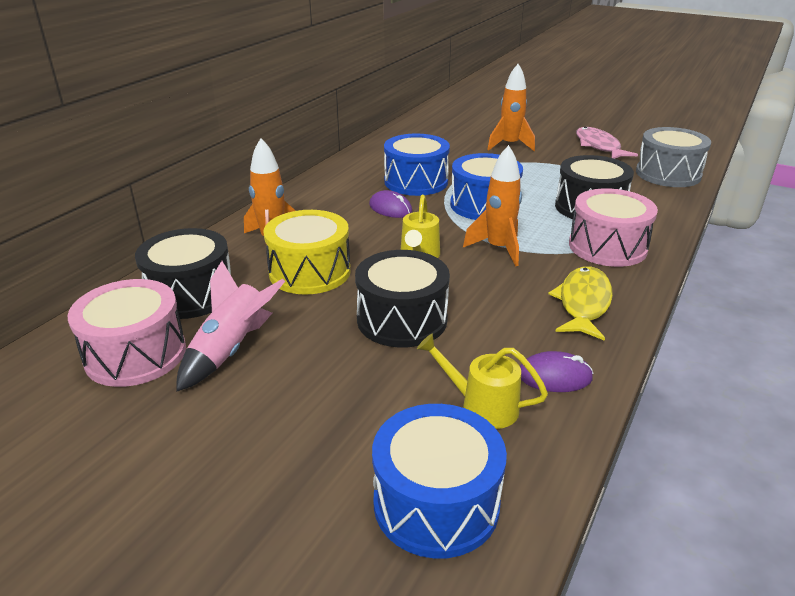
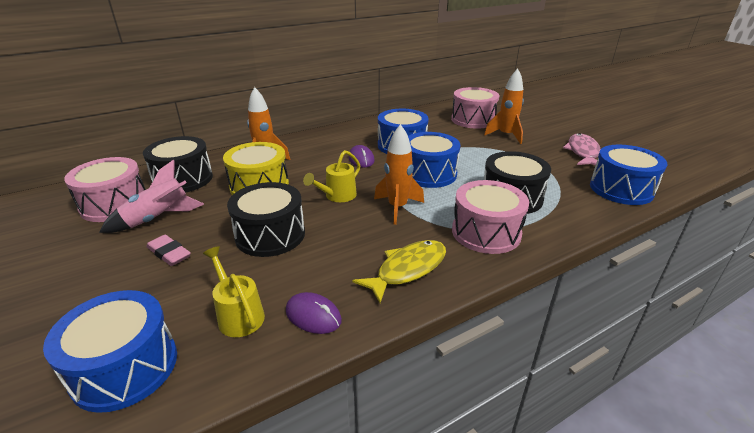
camera: 30 degrees right, 0 degrees up
grey drum [636,127,711,187] -> blue drum [590,145,667,205]
none -> pink eraser [146,235,191,266]
none -> pink drum [451,87,499,129]

